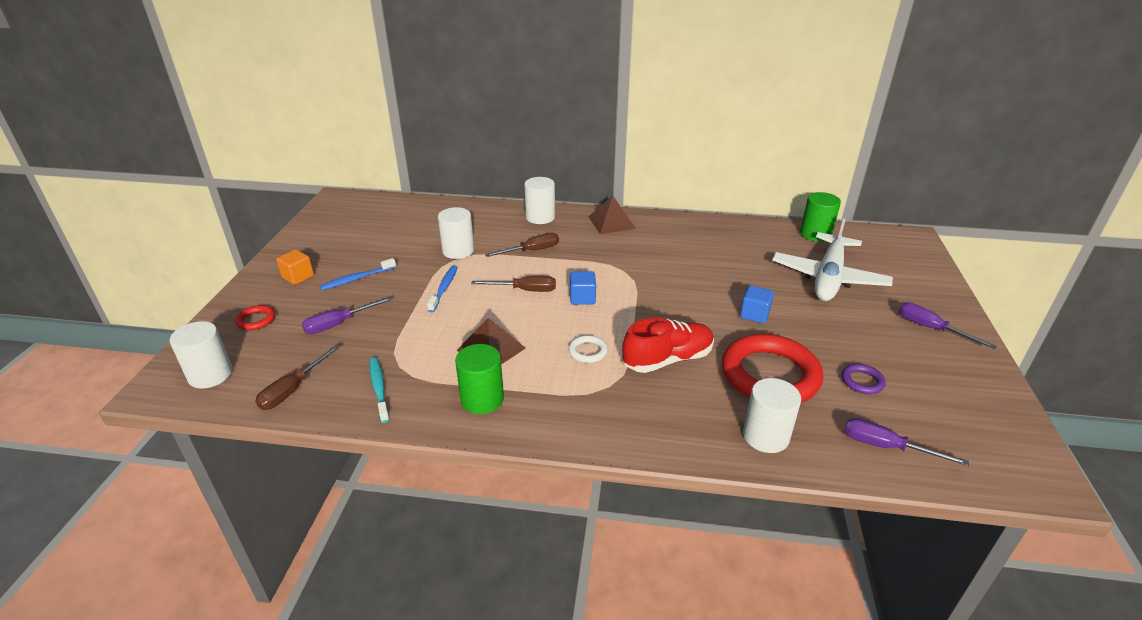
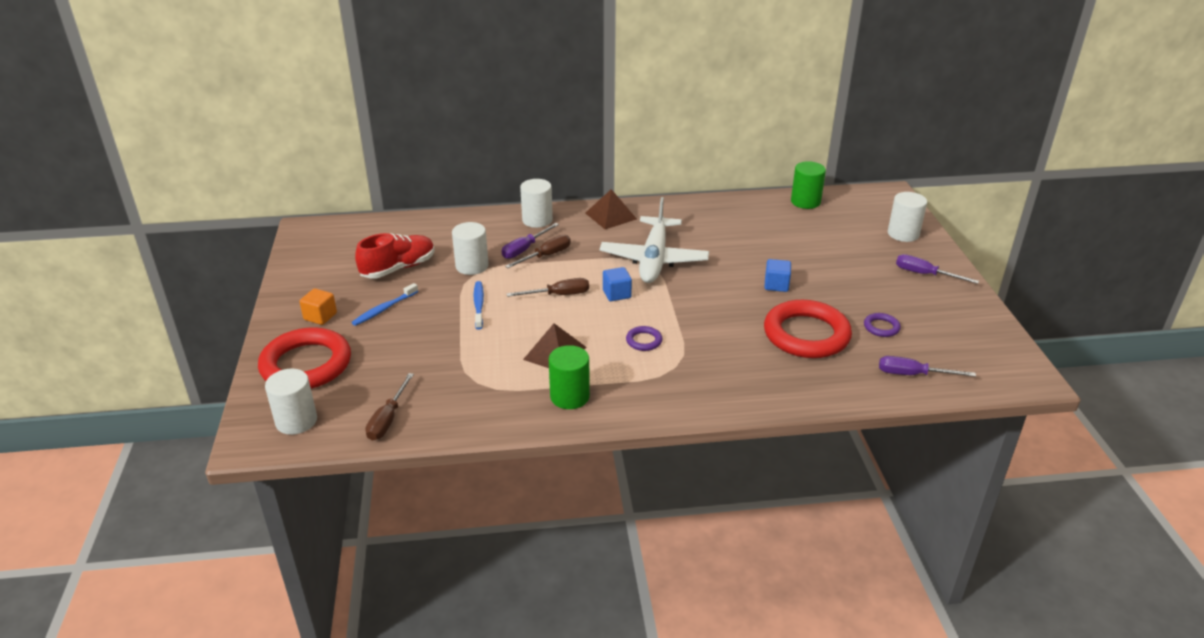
camera: 15 degrees left, 0 degrees up
red ring [236,305,275,330] -> red ring [258,327,351,389], size x2.39
purple screwdriver [302,297,392,334] -> purple screwdriver moved to [502,223,559,259]
turquoise toothbrush [369,357,389,423] -> none
white ring [569,335,608,363] -> purple ring [626,326,662,351]
red shoe [622,318,714,373] -> red shoe moved to [355,233,435,279]
white cylinder [743,378,801,453] -> white cylinder moved to [888,192,927,242]
white plane [772,215,893,301] -> white plane moved to [600,197,709,283]

